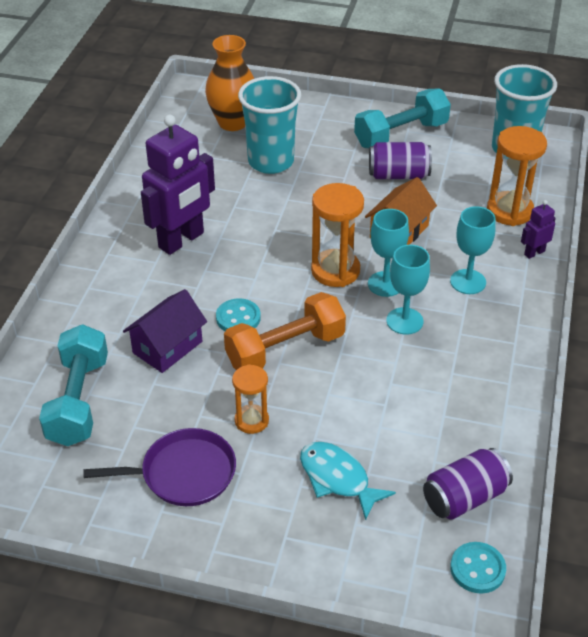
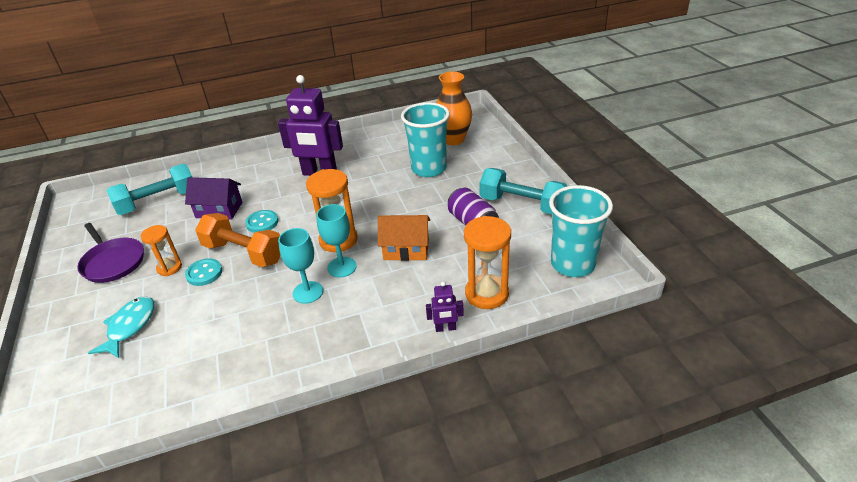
camera: 60 degrees right, 5 degrees down
purple can [423,448,513,520] -> none
turquoise goblet [450,206,496,294] -> none
turquoise button [450,542,506,594] -> turquoise button moved to [185,258,222,286]
purple robot [521,200,556,259] -> purple robot turned 150 degrees clockwise [426,282,464,332]

